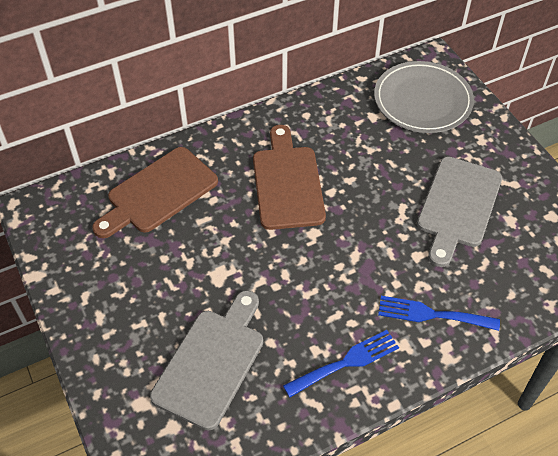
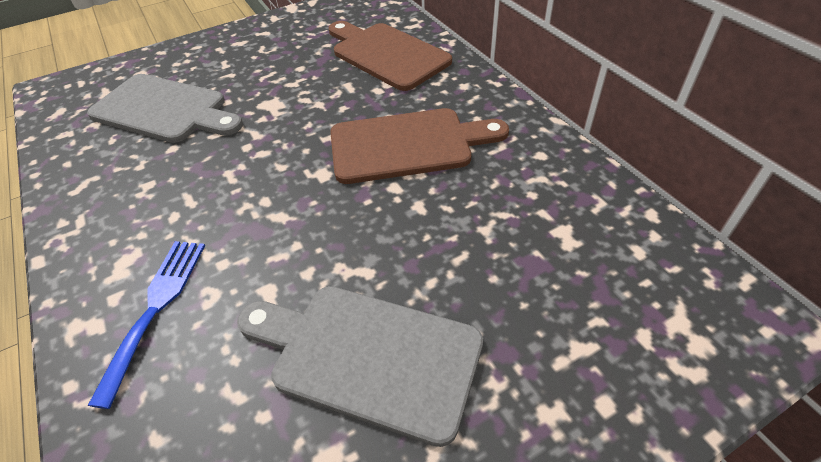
camera: 90 degrees right, 5 degrees down
blue fork [283,330,399,397] -> none
grey plate [374,61,474,133] -> none

